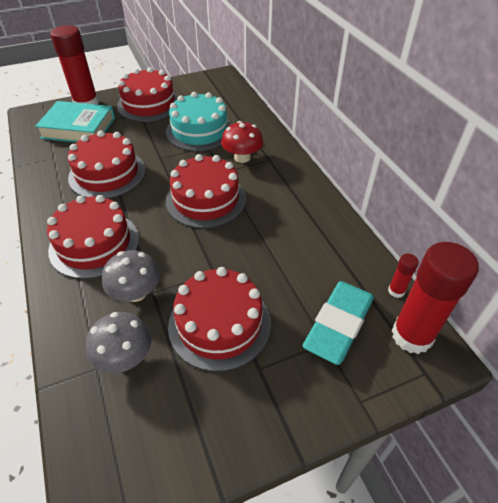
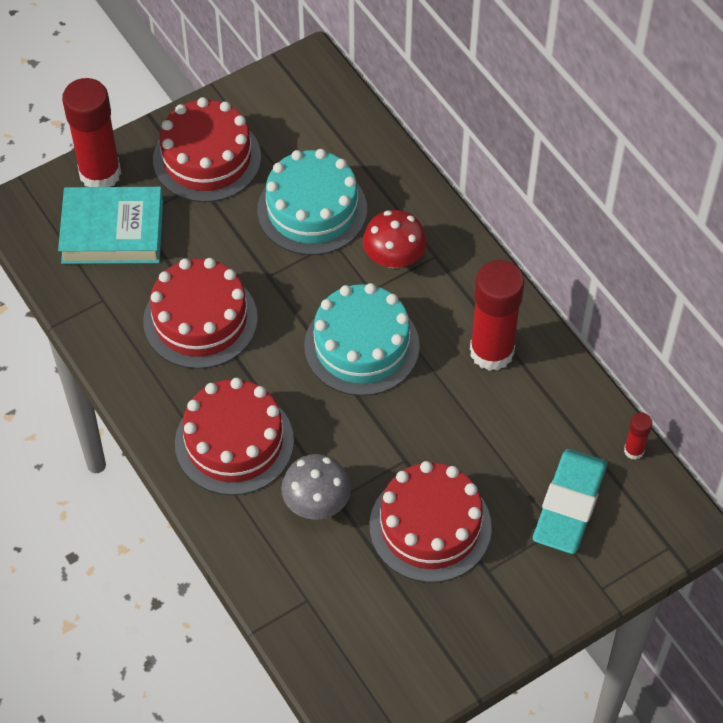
camera: 10 degrees left, 10 degrees up
grey mushroom [86,312,151,373] -> none
red cake [166,154,246,228] -> turquoise cake [304,283,420,396]
red glue stick [392,242,479,354] -> red glue stick moved to [470,260,525,371]

